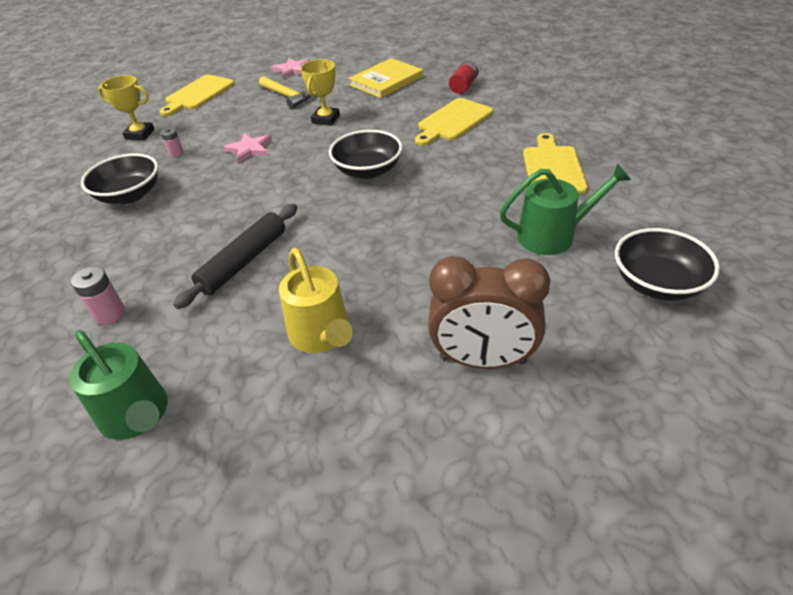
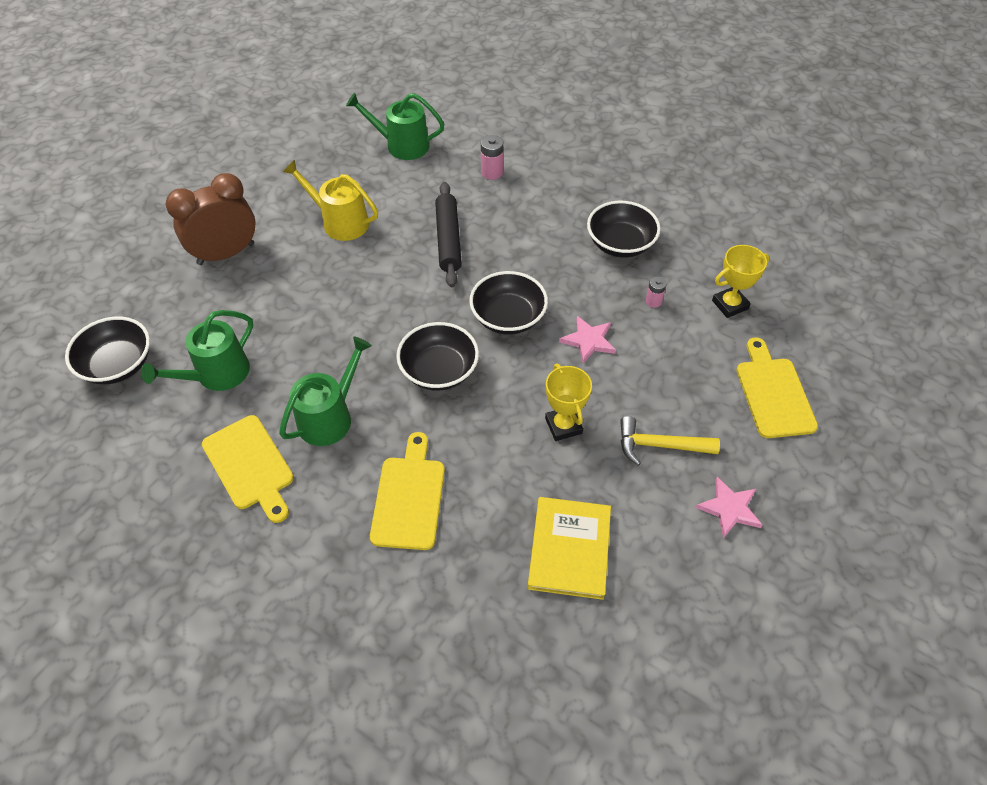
camera: 140 degrees right, 10 degrees up
red battery [449,61,478,94] -> none
none -> green watering can [279,337,372,446]
none -> black bowl [469,271,548,335]

